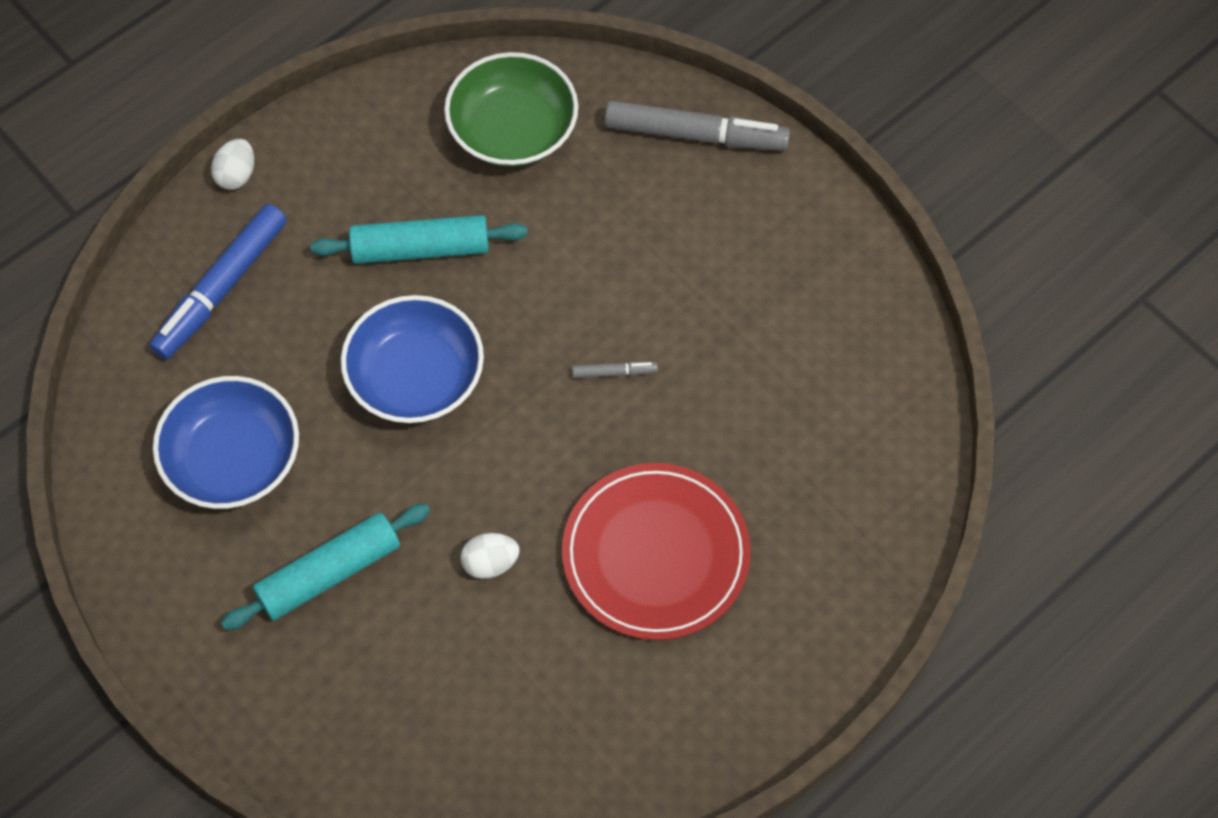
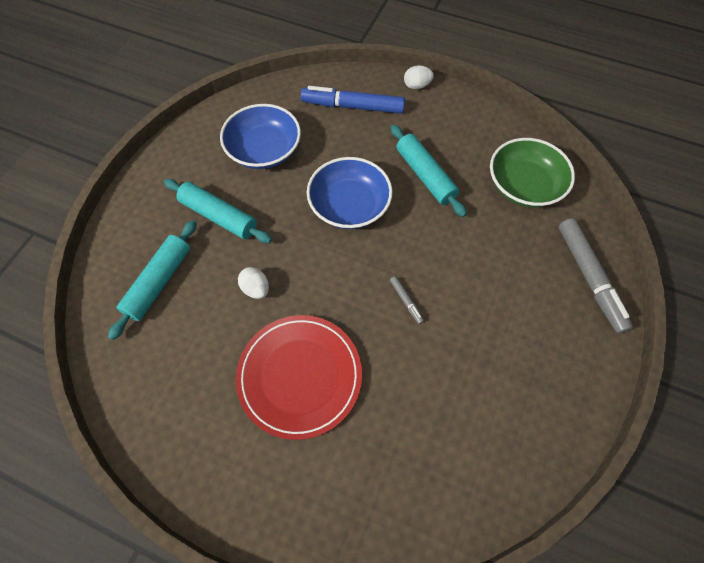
camera: 65 degrees right, 0 degrees up
none -> turquoise rolling pin [108,220,197,340]

